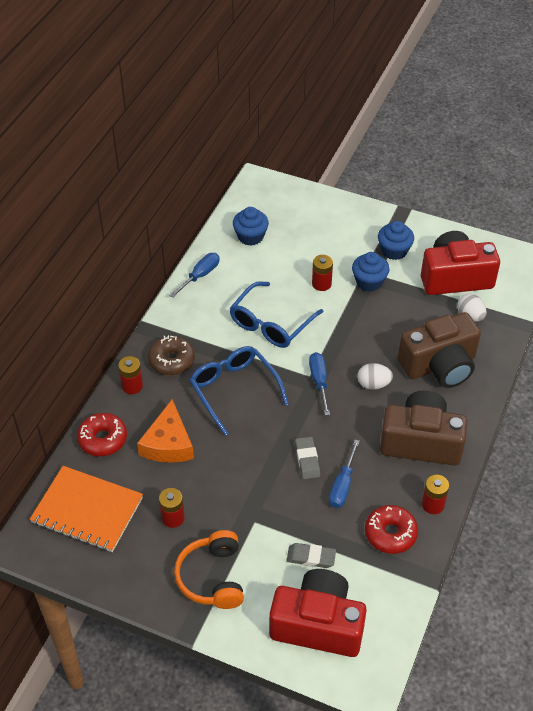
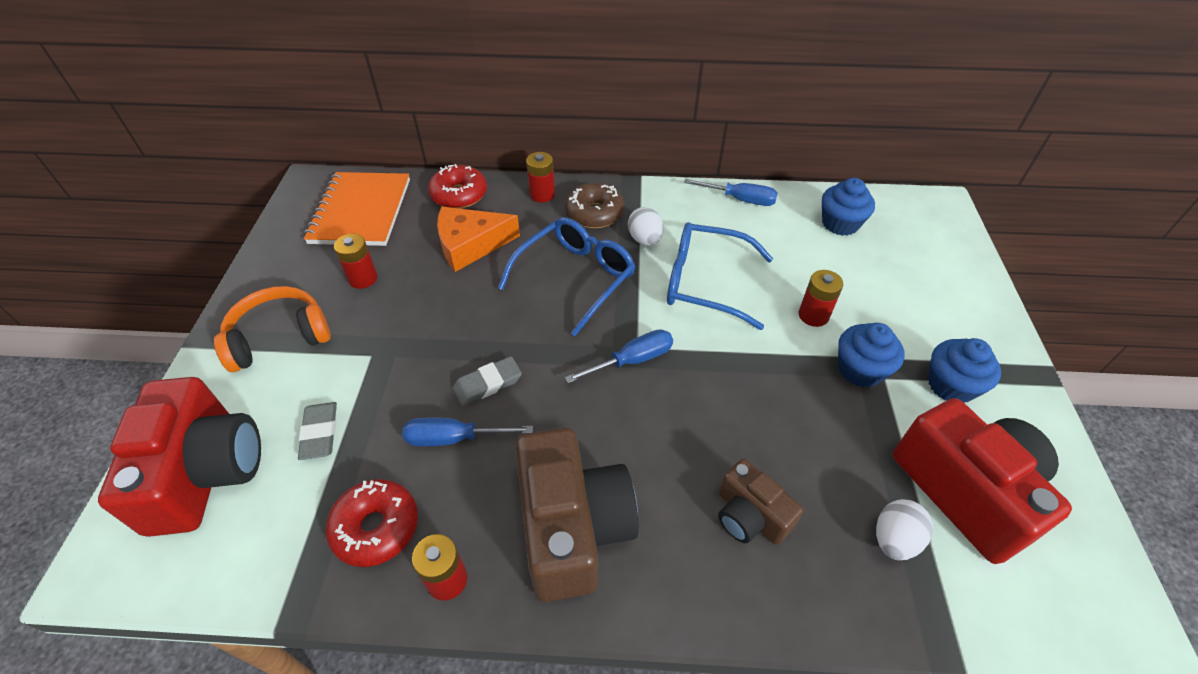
camera: 70 degrees right, 0 degrees up
white egg [357,363,393,390] -> white egg moved to [628,207,664,246]
brown camera [398,312,481,388] -> brown camera [718,459,804,545], size x0.55

